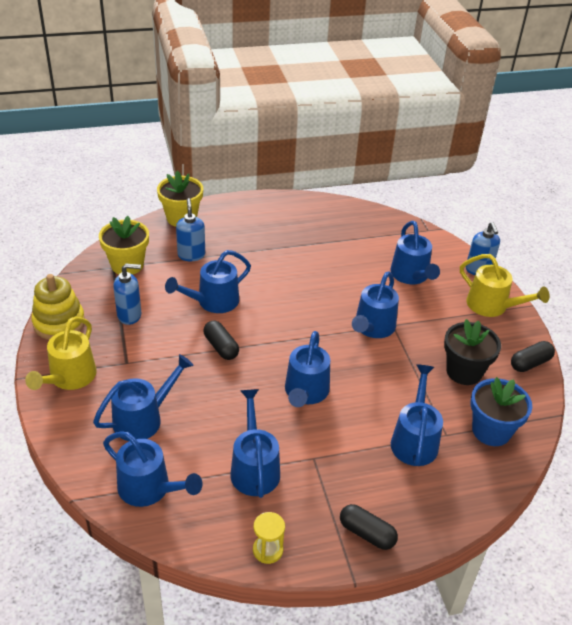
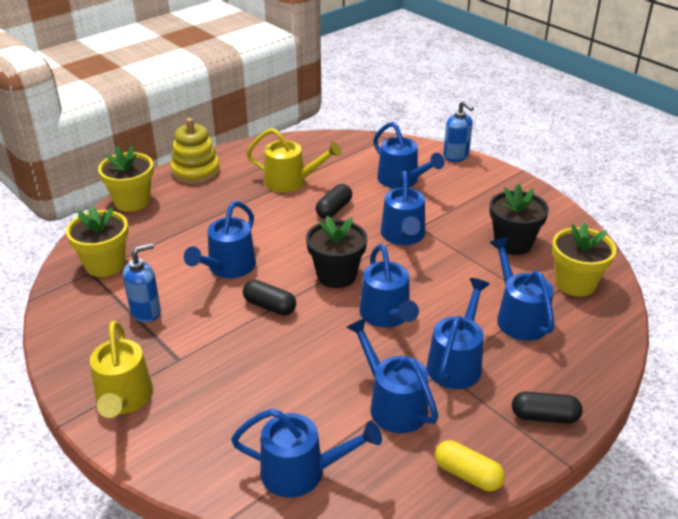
camera: 25 degrees left, 5 degrees down
yellow stacking toy [31,274,85,340] -> yellow stacking toy moved to [170,118,220,184]
blue watering can [93,354,194,441] -> blue watering can moved to [427,278,490,389]
blue soap dispenser [176,198,205,261] -> none
yellow hourglass [253,512,285,564] -> yellow capsule [435,440,505,491]
yellow watering can [460,254,550,317] -> yellow watering can moved to [246,128,342,193]
blue flower pot [471,377,532,446] -> yellow flower pot [552,222,617,296]
black capsule [511,341,555,372] -> black capsule moved to [316,184,352,219]
none -> black flower pot [306,216,367,288]

